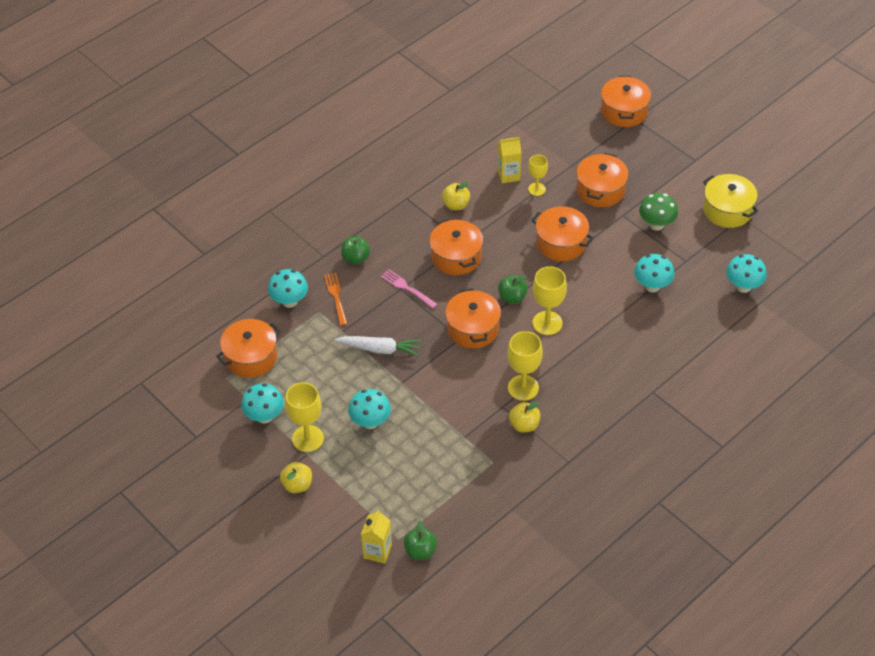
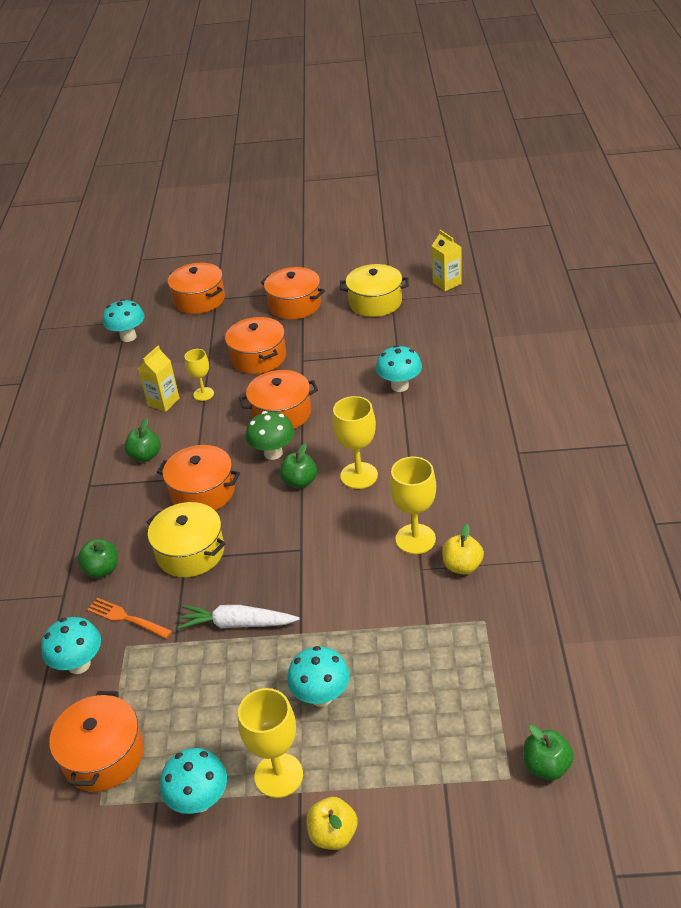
camera: 45 degrees left, 10 degrees down
white carrot [335,336,421,356] -> white carrot turned 135 degrees counterclockwise [178,605,300,629]
yellow carton [361,510,392,564] -> yellow carton moved to [432,230,462,291]
pink fork [381,269,437,309] -> yellow pot [147,502,226,577]
yellow apple [442,182,470,210] -> green apple [124,418,161,462]
orange pot [445,288,501,349] -> orange pot moved to [261,267,325,320]
green mushroom [639,193,678,231] -> green mushroom moved to [246,411,295,460]
turquoise mushroom [726,254,767,293] -> turquoise mushroom moved to [103,299,145,342]

